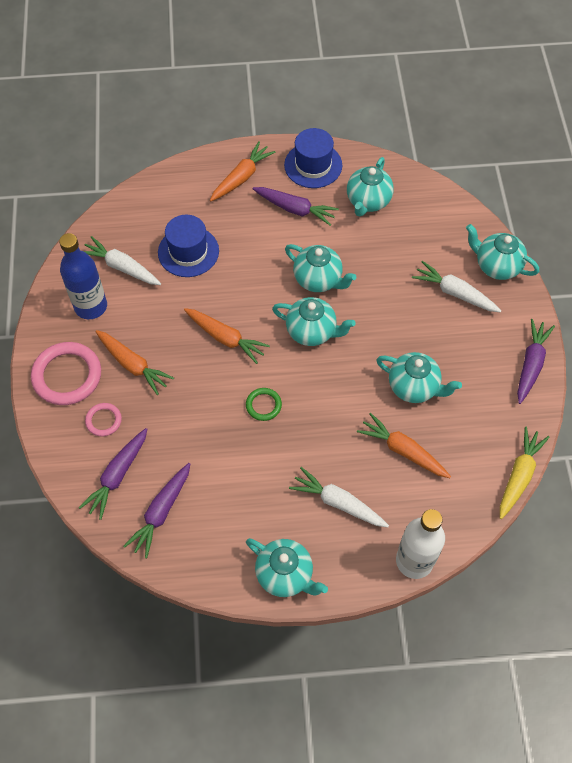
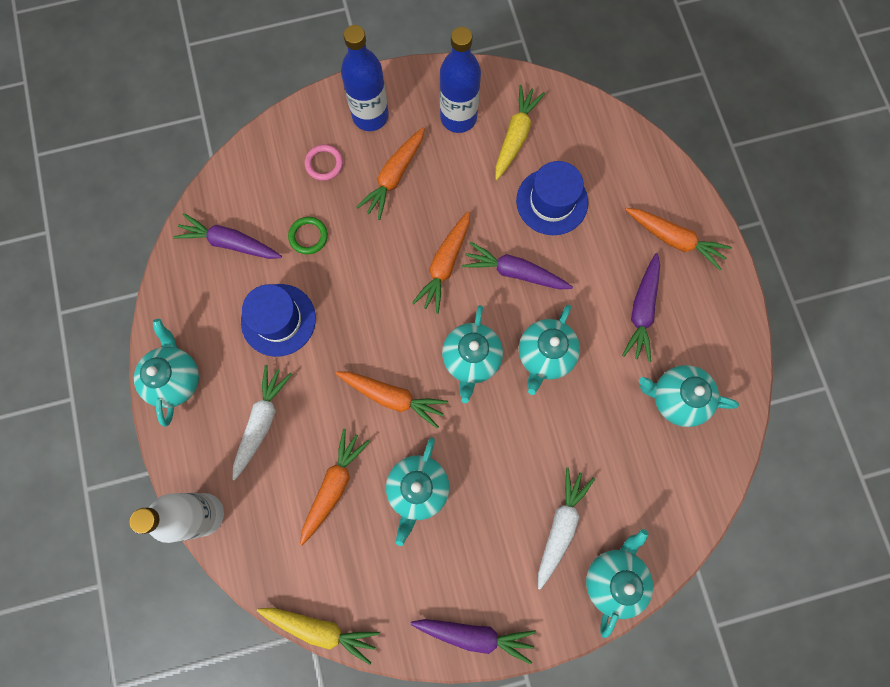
camera: 80 degrees right, 15 degrees up
pink ring [31,342,101,405] -> blue bottle [341,25,389,131]
purple carrot [78,428,147,520] -> purple carrot moved to [462,242,573,289]
white carrot [83,236,161,285] -> yellow carrot [495,85,545,180]
green ring [246,388,282,421] -> green ring moved to [288,217,328,254]
turquoise teapot [246,538,328,597] -> turquoise teapot turned 150 degrees clockwise [134,319,199,427]
blue hat [284,128,342,188] -> blue hat moved to [241,284,316,357]
none -> orange carrot [336,371,448,429]

